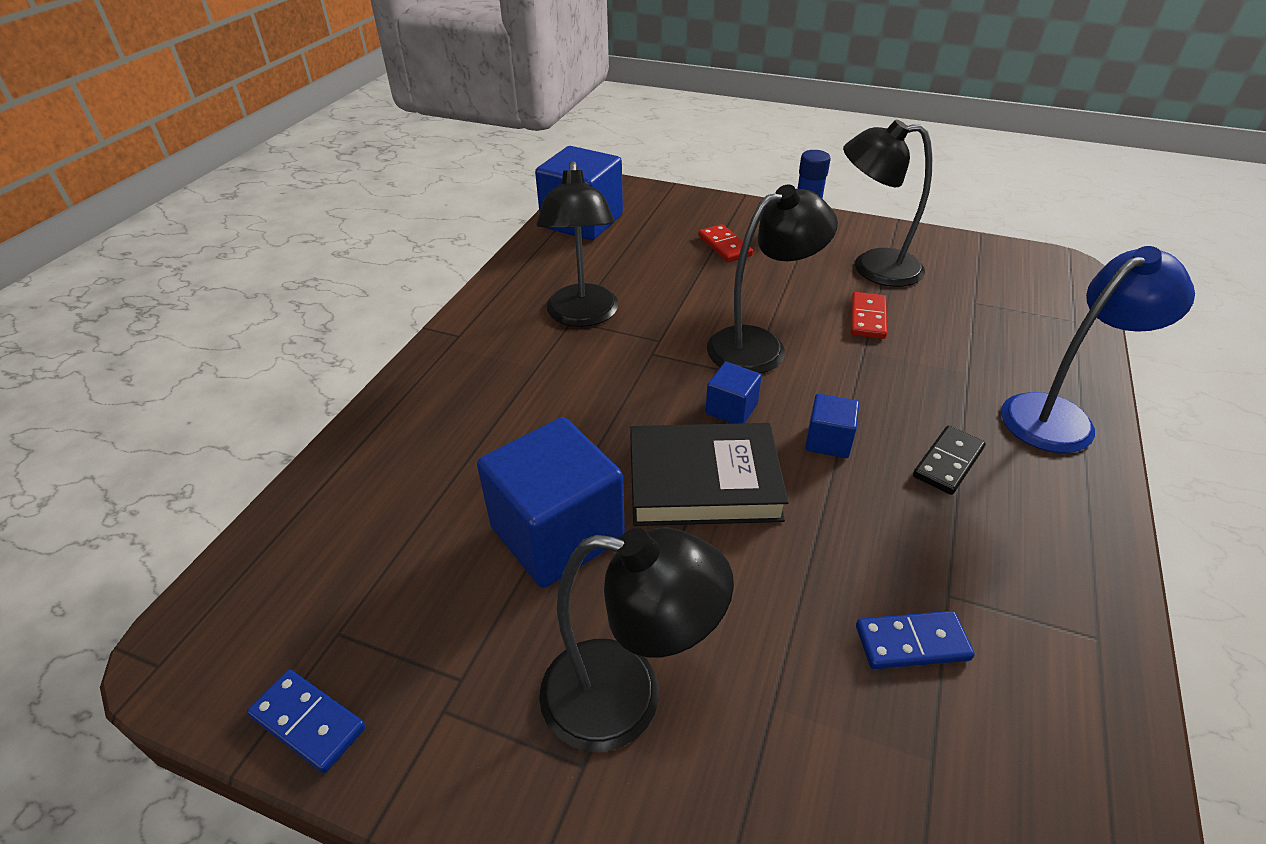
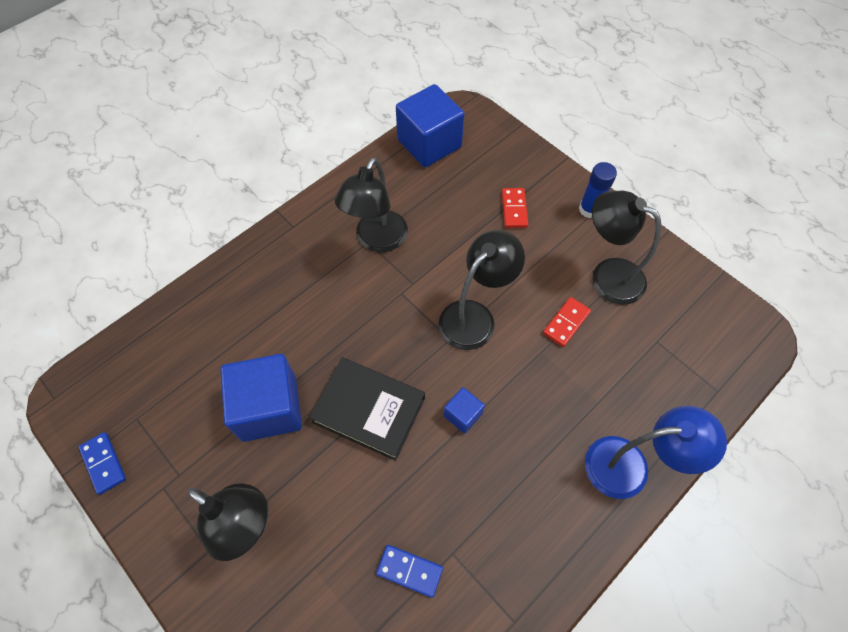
camera: 25 degrees right, 20 degrees up
blue cube [705,362,762,424] -> none
black lamp [707,185,838,374] -> black lamp turned 45 degrees counterclockwise [439,230,525,350]
black domino [913,426,986,495] -> none

